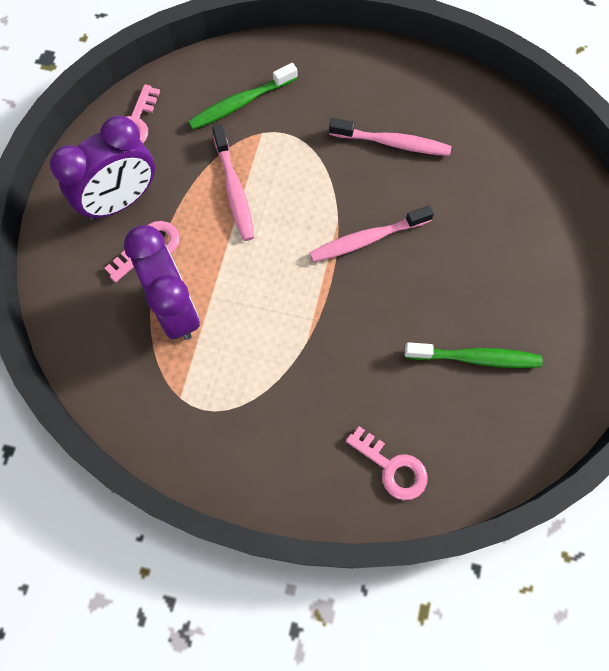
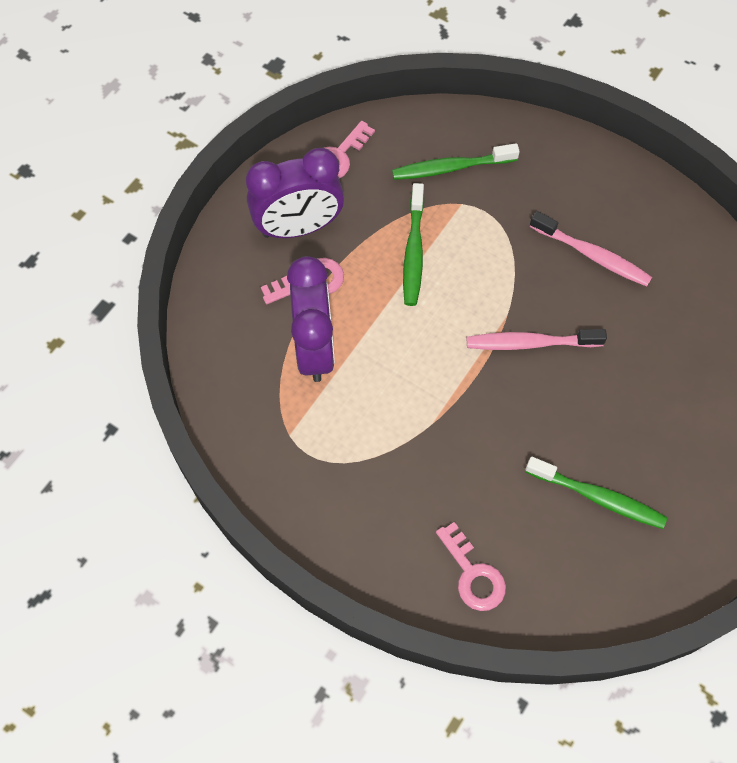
camera: 20 degrees right, 5 degrees down
pink toothbrush [212,125,254,241] -> green toothbrush [403,183,424,306]

